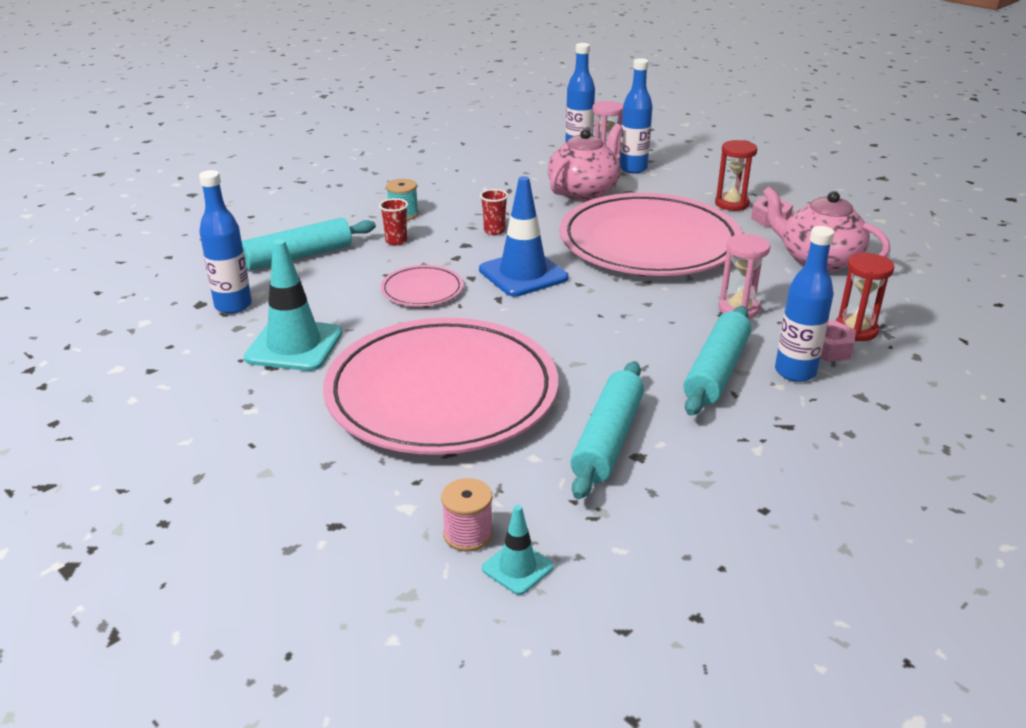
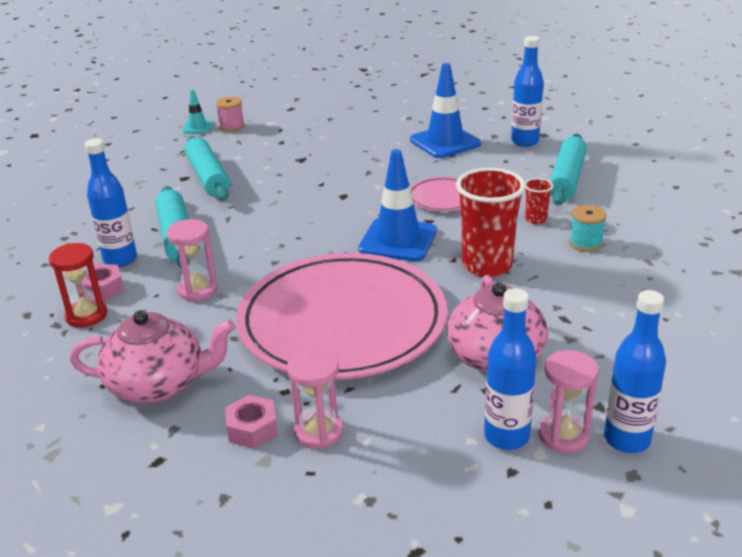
camera: 140 degrees right, 0 degrees up
turquoise traffic cone [244,239,342,371] -> blue traffic cone [410,63,481,158]
pink plate [323,318,558,455] -> none
red cup [480,189,508,235] -> red cup [456,168,526,277], size x2.16
red hourglass [715,140,757,211] -> pink hourglass [287,348,343,449]

